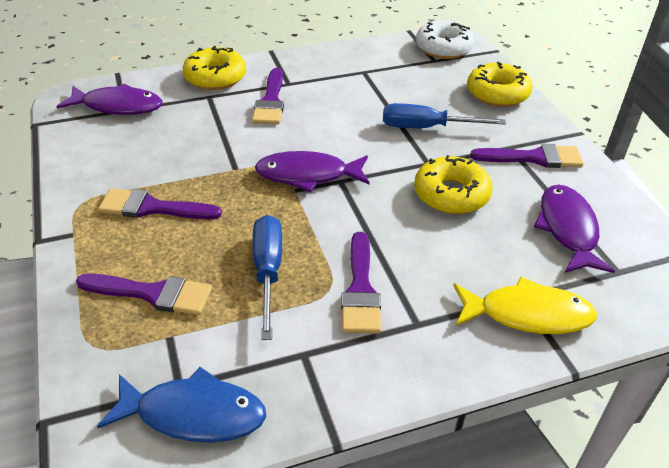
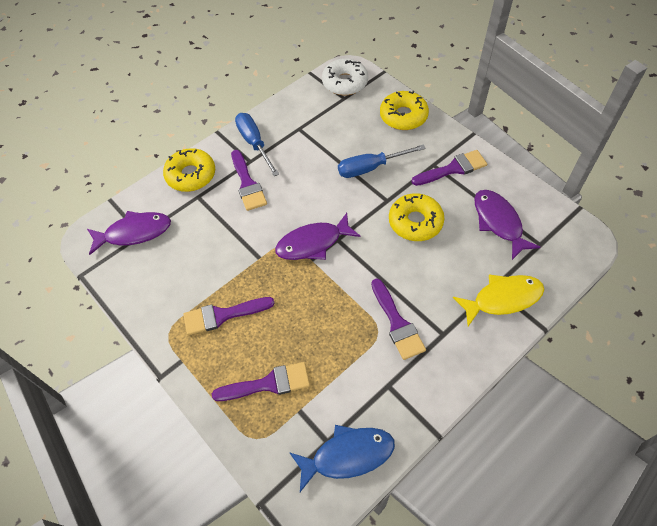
camera: 20 degrees left, 15 degrees up
blue screwdriver [253,215,282,340] -> blue screwdriver moved to [235,113,279,176]

